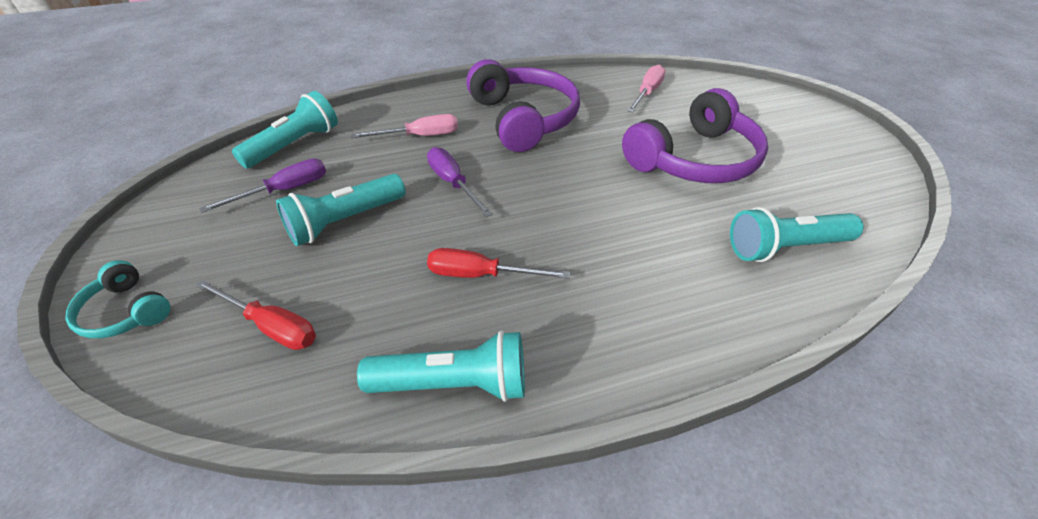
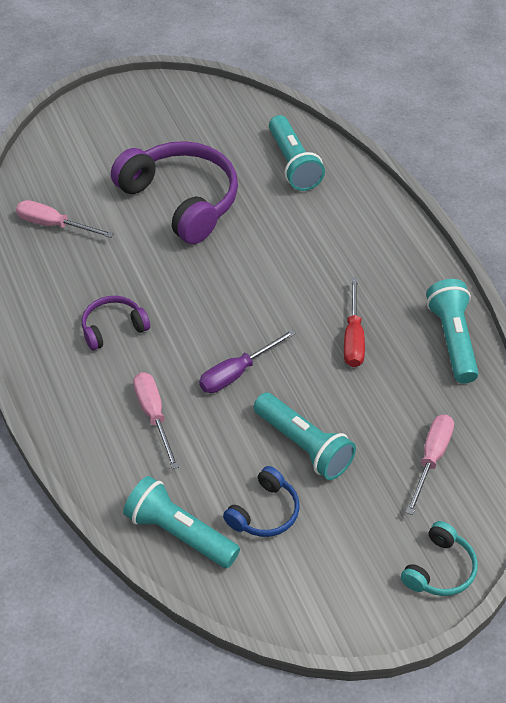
camera: 95 degrees left, 5 degrees up
red screwdriver [195,279,316,350] -> pink screwdriver [406,414,454,515]
purple screwdriver [199,159,326,213] -> blue headphones [223,466,300,537]
purple headphones [466,59,580,152] -> purple headphones [82,296,150,350], size x0.50

